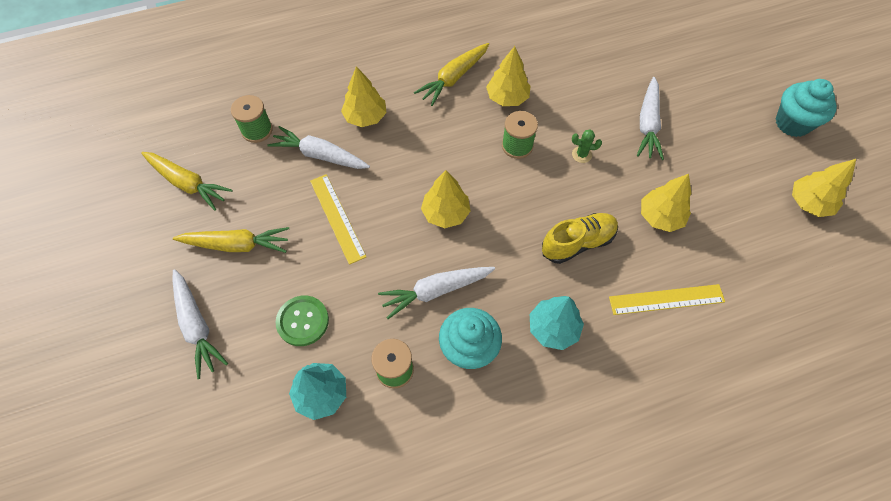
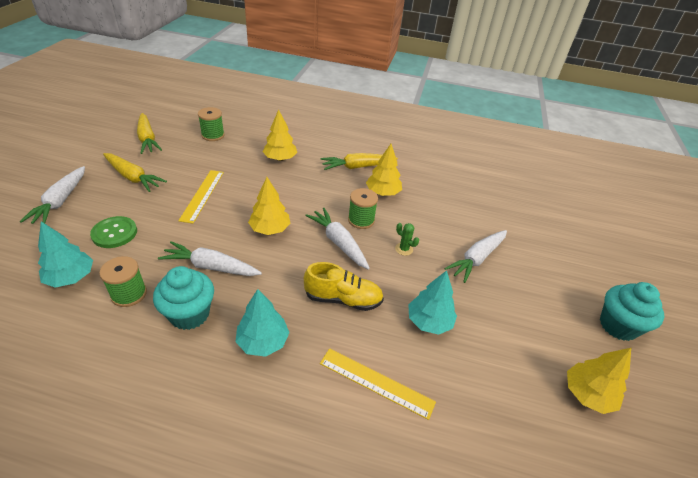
camera: 30 degrees right, 20 degrees down
white carrot [268,126,370,169] -> white carrot moved to [305,207,370,270]
yellow tree [641,174,691,232] -> turquoise tree [408,270,457,335]

